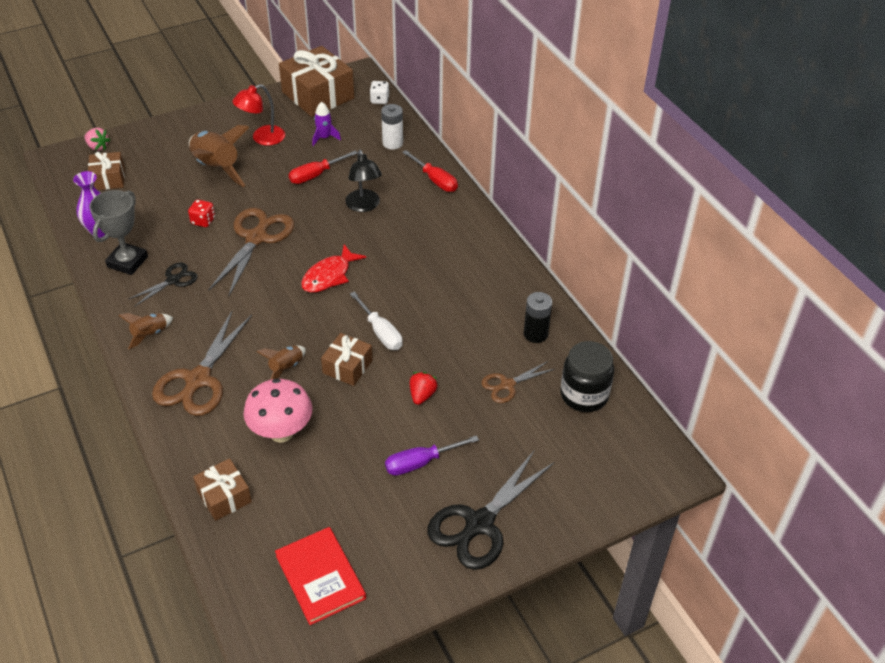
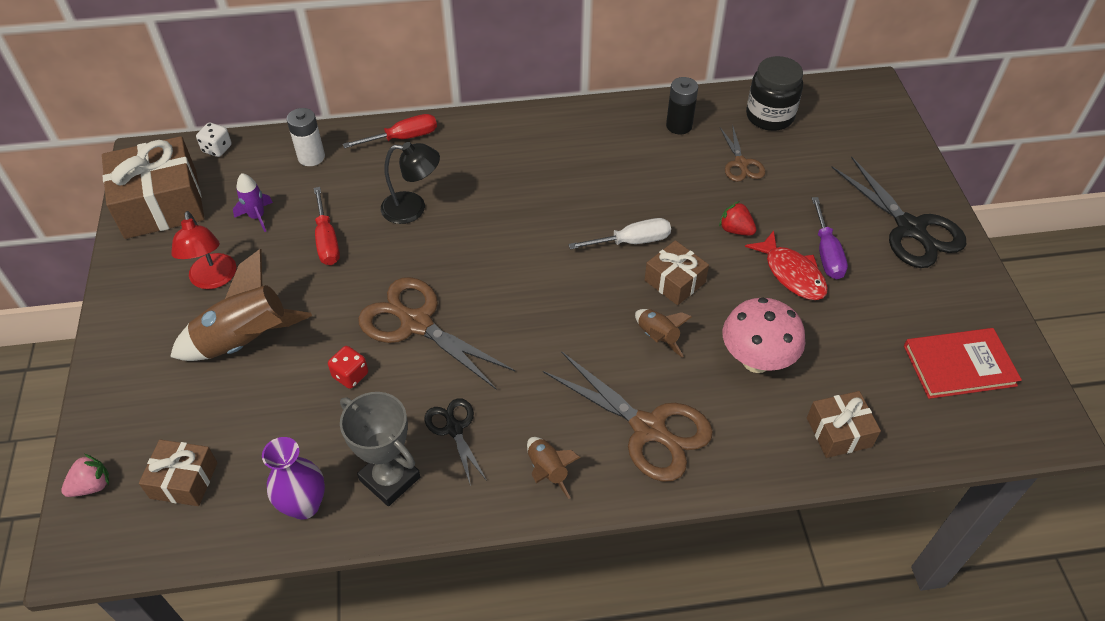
camera: 70 degrees left, 5 degrees up
red fish [301,244,366,293] -> red fish moved to [745,230,828,300]

